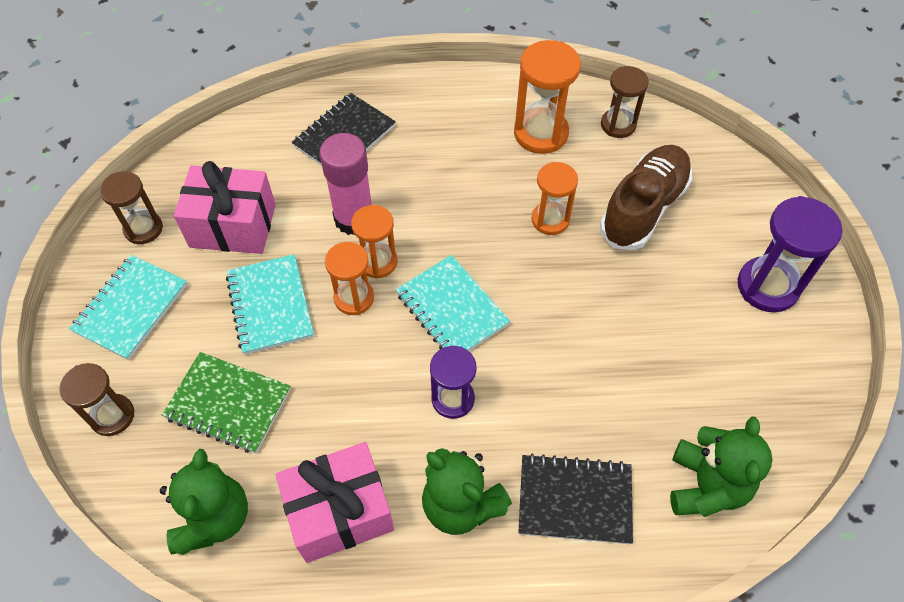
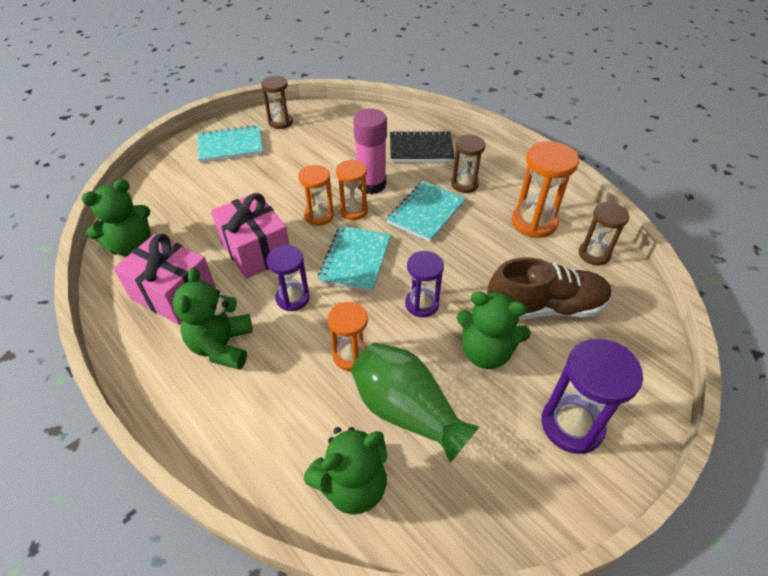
camera: 50 degrees right, 10 degrees down
brown hourglass [59,363,134,436] -> brown hourglass moved to [451,135,486,193]
green notebook [162,352,291,453] -> none
pink gift [174,161,276,254] -> pink gift moved to [211,192,289,279]
turquoise notebook [226,254,314,355] -> turquoise notebook moved to [387,181,466,242]
black notebook [518,453,633,544] -> none
orange hourglass [532,162,578,235] -> orange hourglass moved to [328,302,368,371]
none -> green vase [351,342,479,463]
none -> purple hourglass [405,251,444,317]
none -> green teddy bear [457,291,531,369]

